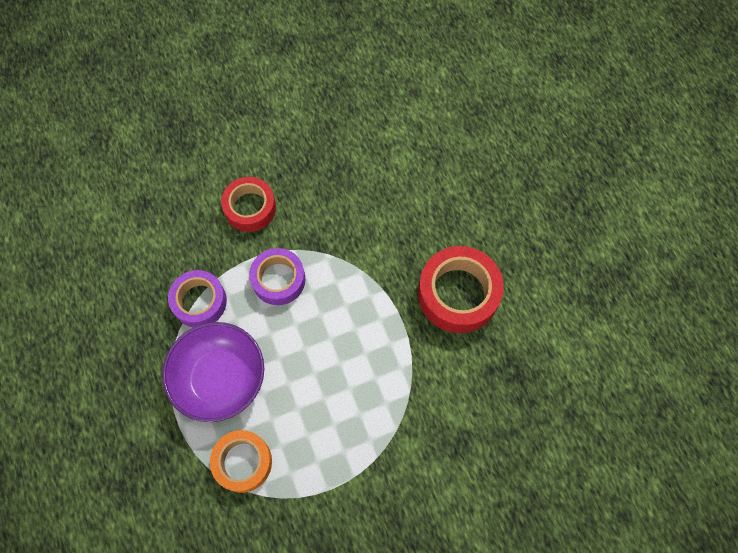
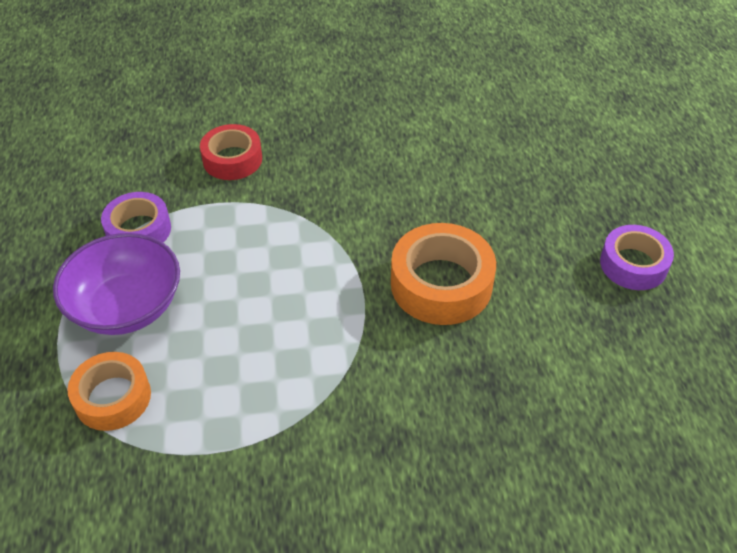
camera: 15 degrees right, 20 degrees down
purple tape [249,248,305,305] -> purple tape moved to [600,225,674,290]
red tape [418,246,504,333] -> orange tape [391,223,496,325]

